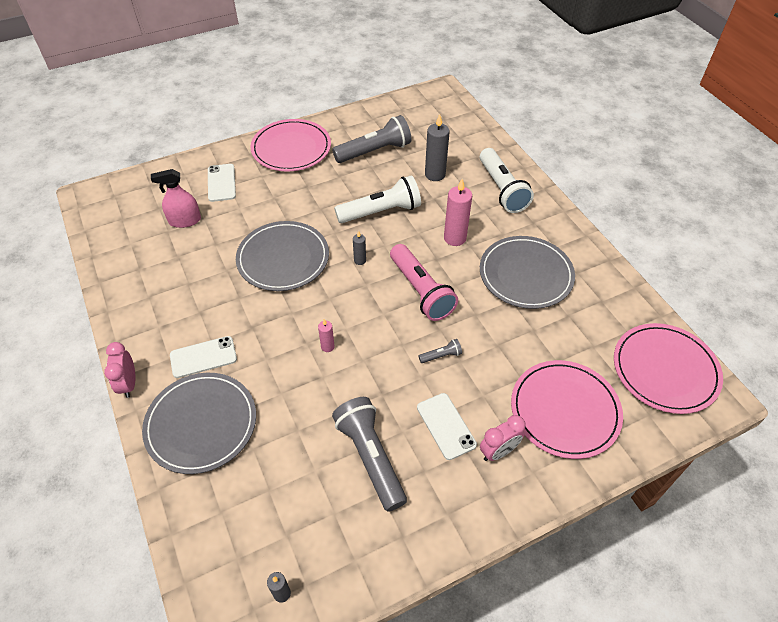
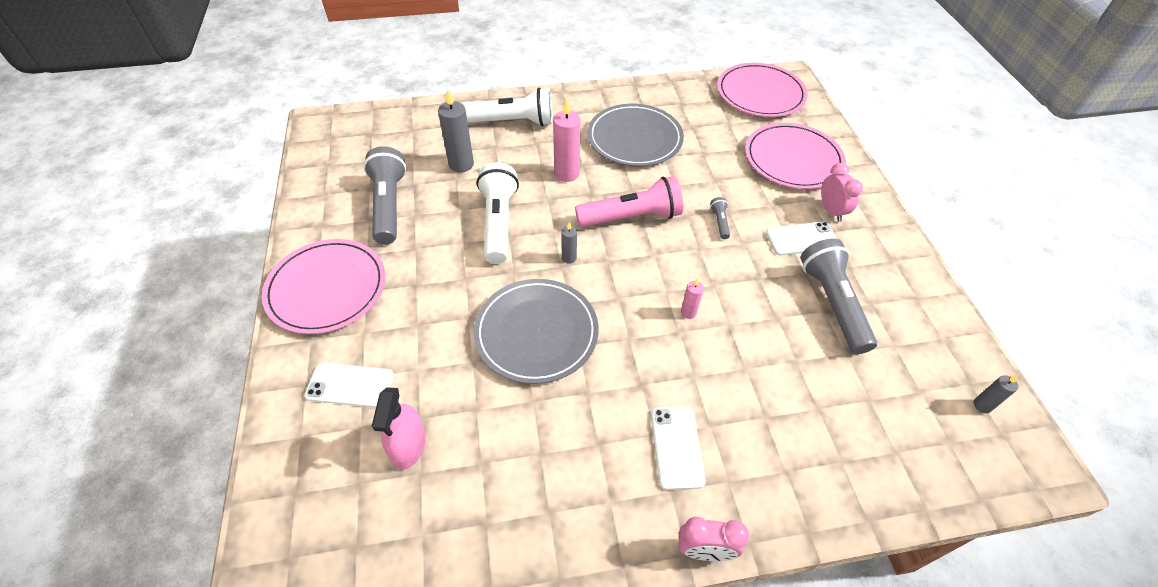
camera: 75 degrees left, 0 degrees up
grey plate [142,373,256,474] -> none
grey flashlight [332,397,407,512] -> grey flashlight turned 90 degrees clockwise [801,238,877,354]

